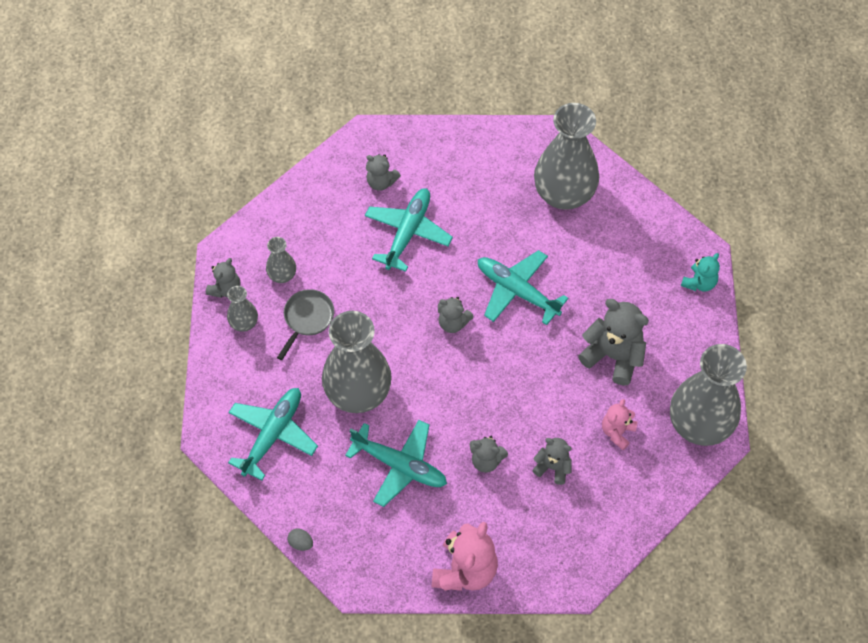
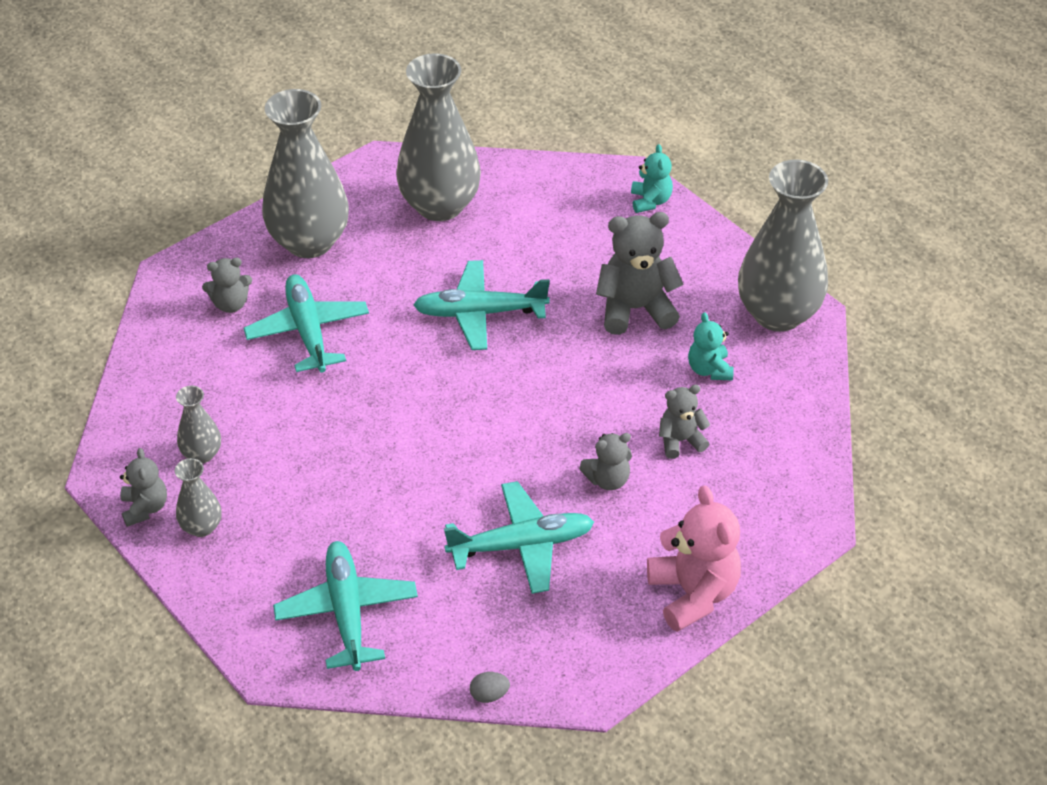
camera: 40 degrees left, 15 degrees down
grey pan [277,289,334,360] -> none
grey vase [322,311,392,413] -> grey vase moved to [262,89,349,258]
grey teddy bear [438,297,473,333] -> none
pink teddy bear [602,399,638,450] -> turquoise teddy bear [688,312,734,380]

